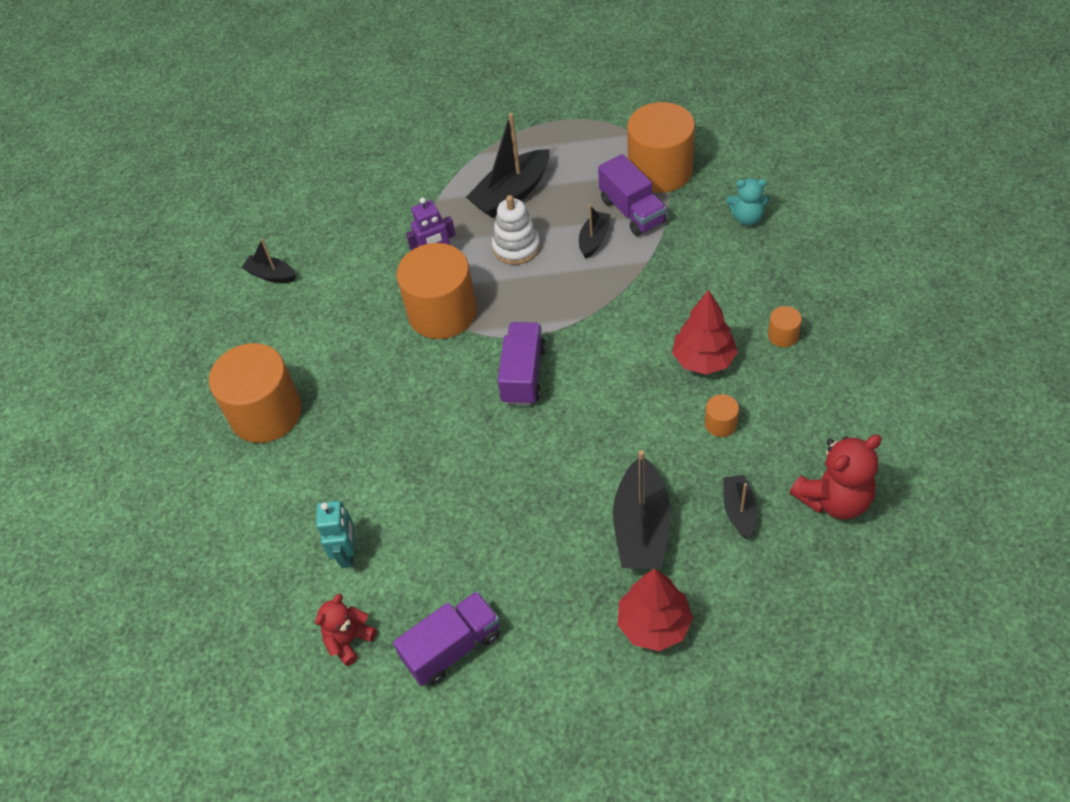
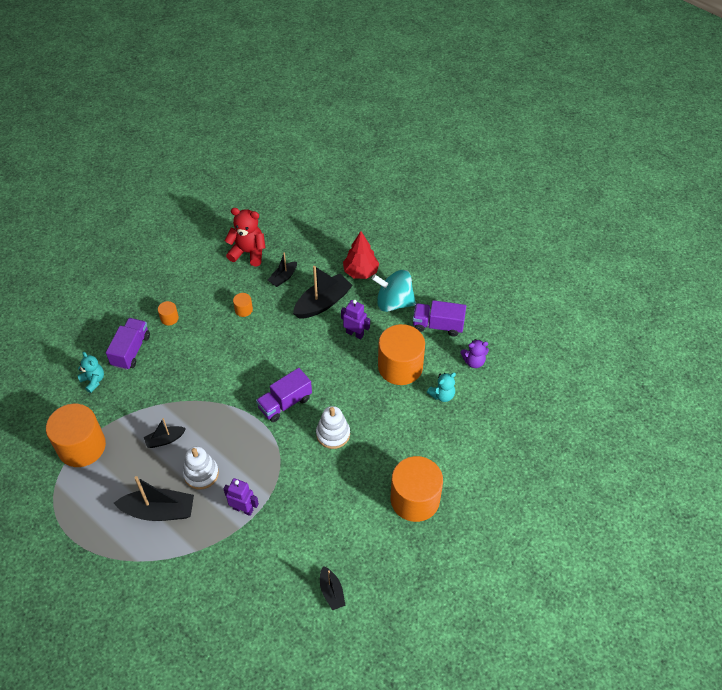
camera: 140 degrees left, 0 degrees up
red teddy bear [315,594,377,666] -> purple teddy bear [461,339,489,368]
turquoise robot [316,501,354,568] -> turquoise teddy bear [427,373,456,402]
orange cylinder [397,243,477,339] -> orange cylinder moved to [378,324,425,385]
purple truck [598,154,666,236] -> purple truck moved to [106,318,150,370]
red tree [672,290,738,375] -> none
none -> white stacking toy [316,406,350,449]
none -> purple robot [341,300,370,339]
none -> turquoise spinning top [372,270,416,312]

